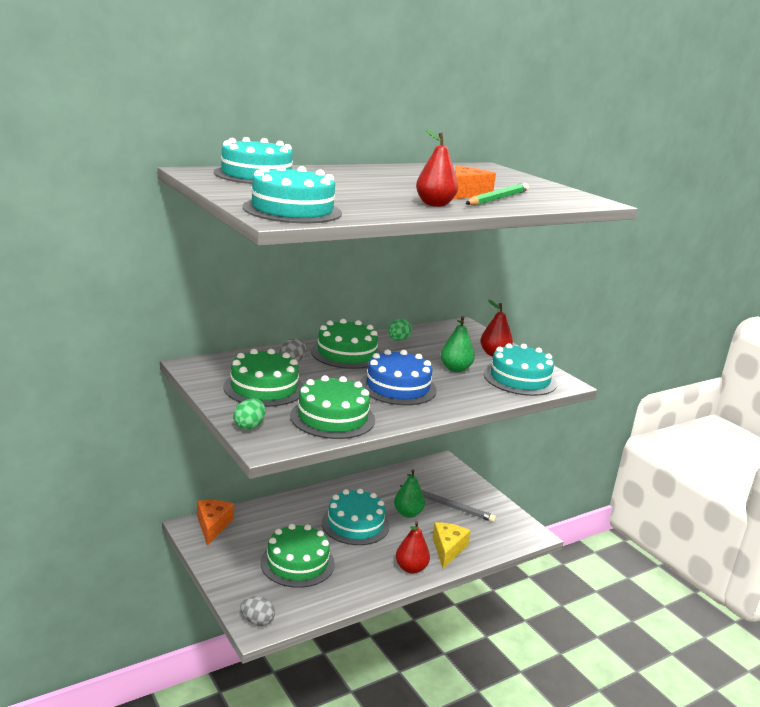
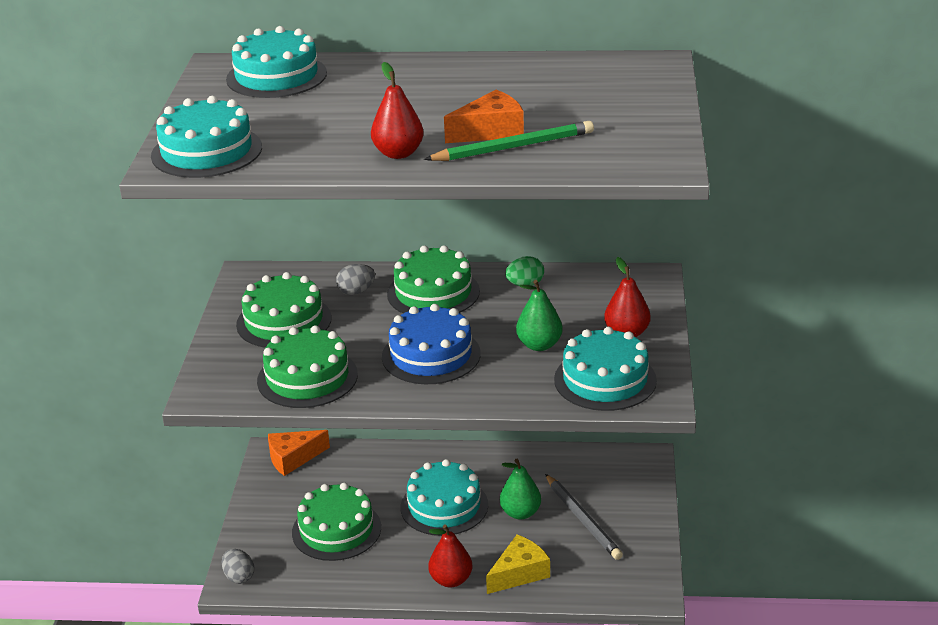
camera: 40 degrees right, 10 degrees up
orange cheese [197,500,234,546] -> orange cheese turned 150 degrees counterclockwise [268,430,330,476]
green egg [233,398,265,430] -> none

